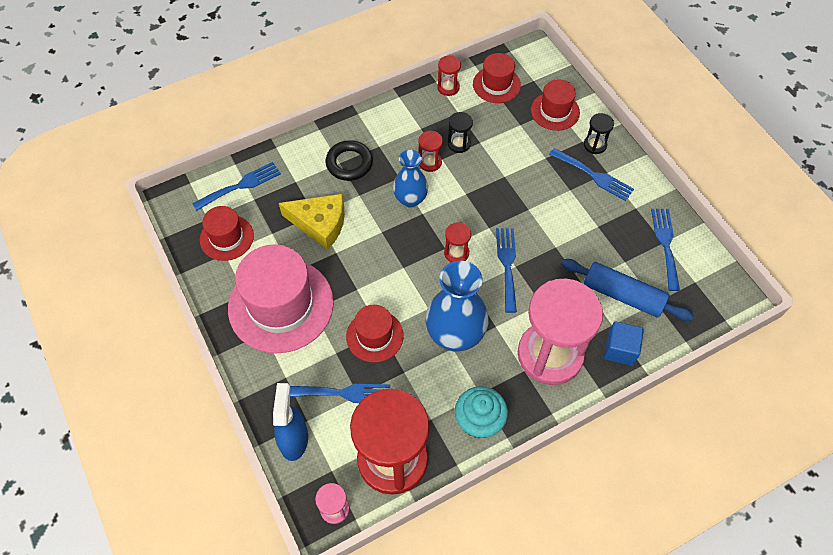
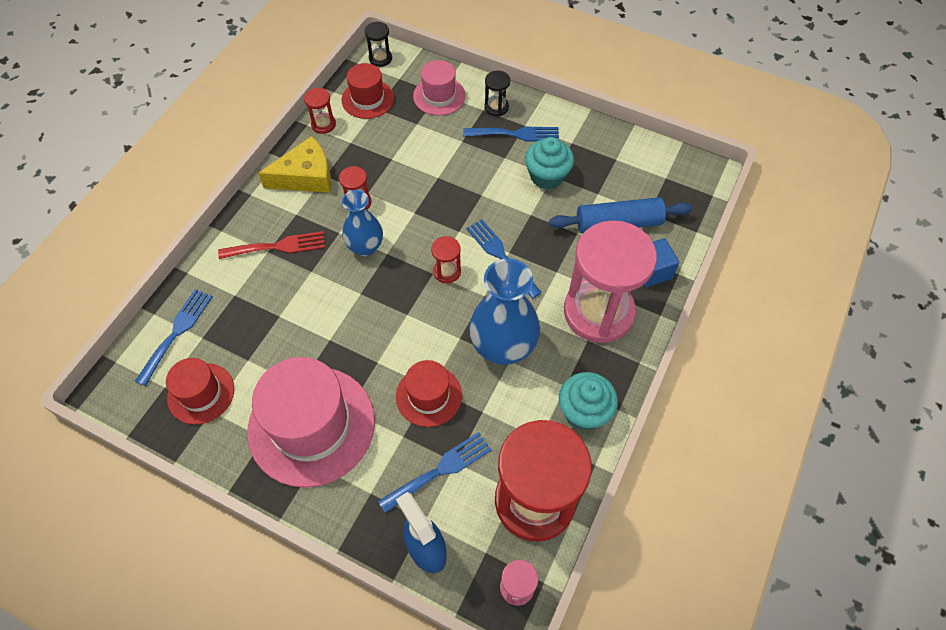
camera: 35 degrees left, 0 degrees up
yellow cheese [279,194,345,250] -> yellow cheese moved to [258,136,331,193]
black ring [325,140,373,181] -> red fork [218,231,325,259]
black hourglass [448,112,473,153] -> black hourglass moved to [365,21,392,67]
red hat [531,80,580,131] -> pink hat [413,60,466,116]
blue fork [651,209,680,291] -> none
none -> turquoise cupcake [525,137,574,189]

